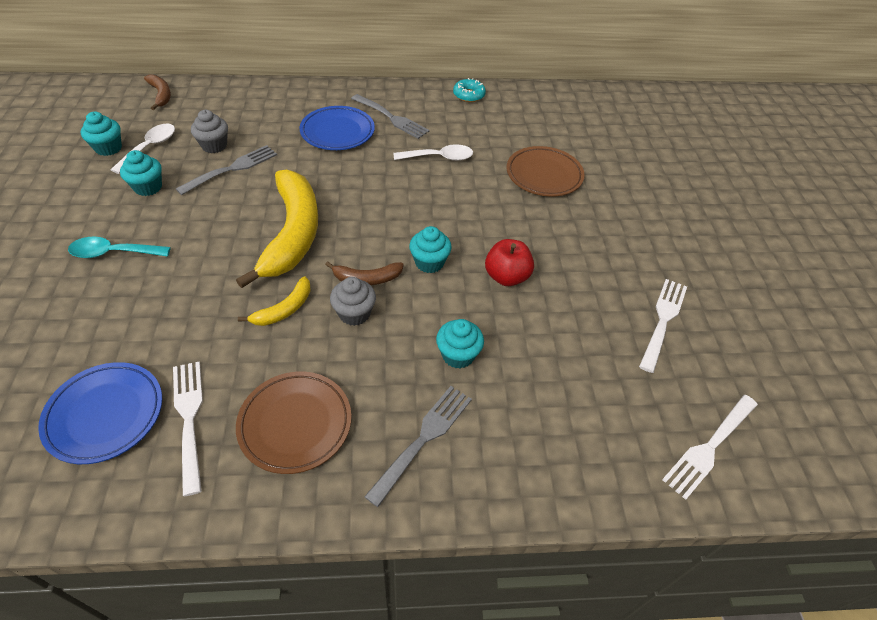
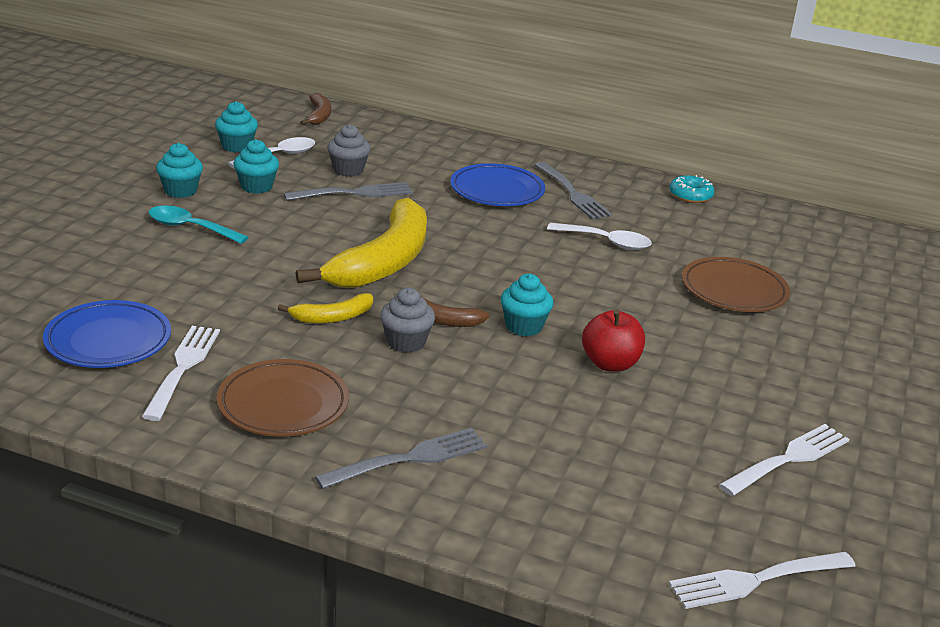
camera: 25 degrees right, 20 degrees down
turquoise cupcake [436,319,484,369] -> turquoise cupcake moved to [156,143,203,198]

